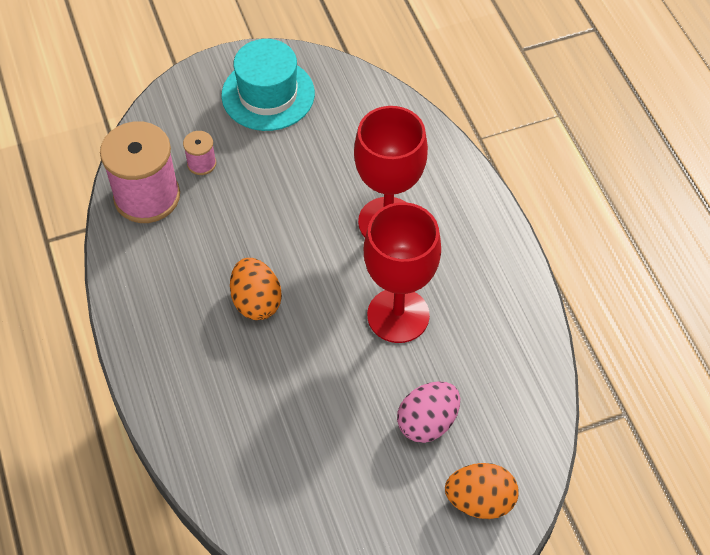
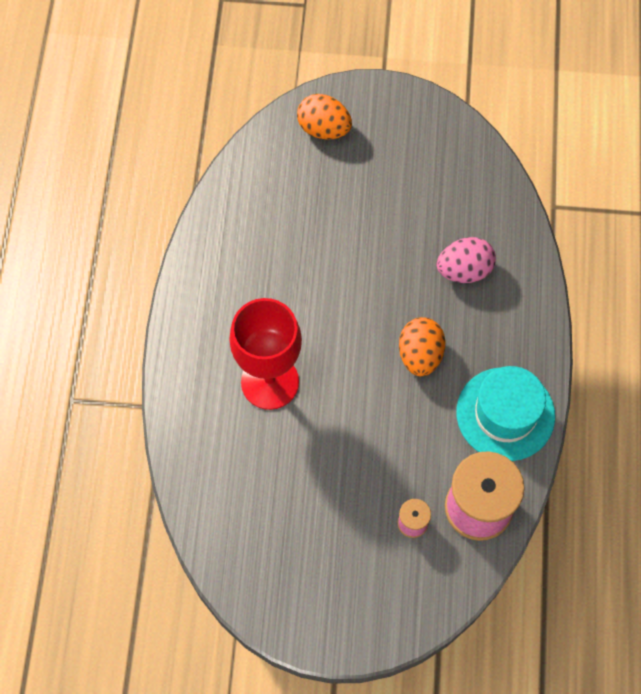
camera: 155 degrees left, 10 degrees up
turquoise hat [221,39,315,131] -> turquoise hat moved to [456,366,555,461]
red goblet [364,202,441,343] -> none
pink egg [397,381,460,443] -> pink egg moved to [437,237,496,283]

